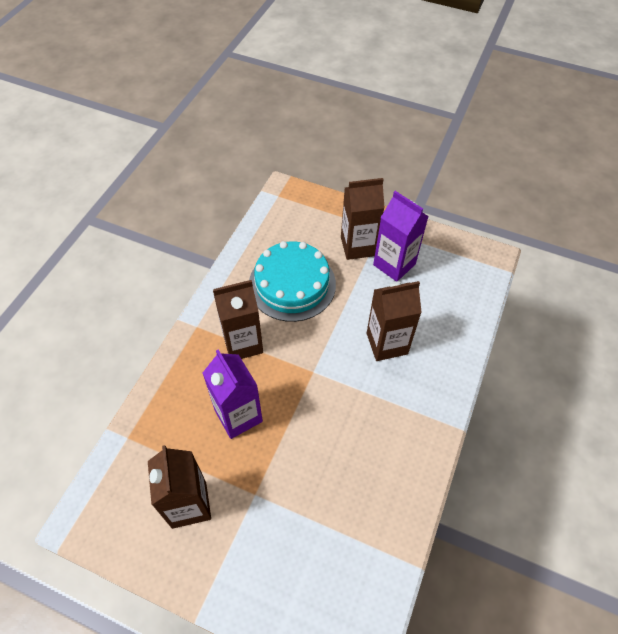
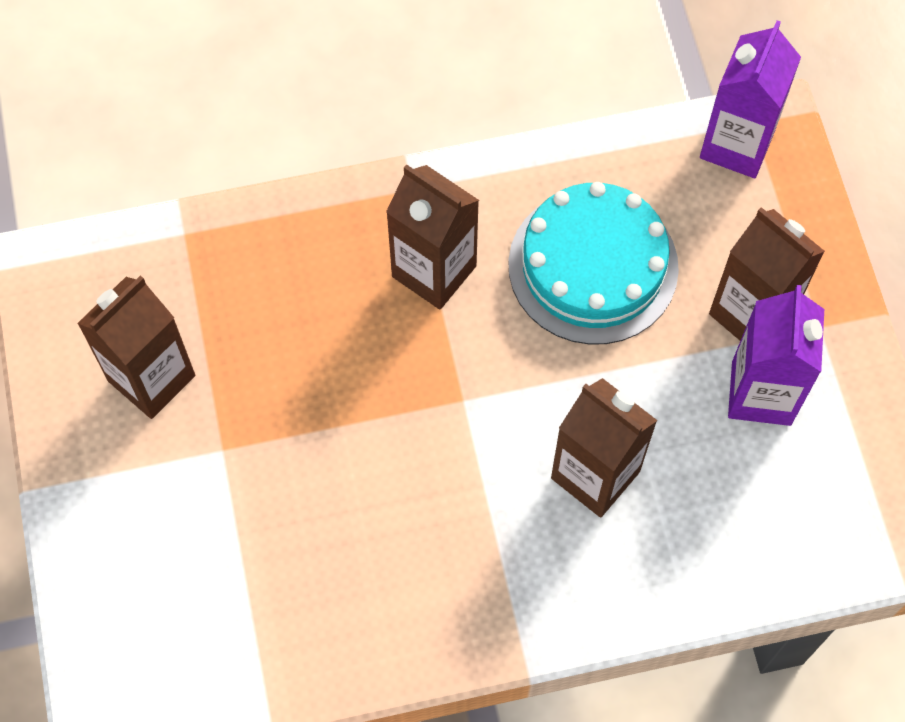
camera: 55 degrees right, 10 degrees up
purple carton [203,350,263,439] -> purple carton moved to [700,20,801,178]

